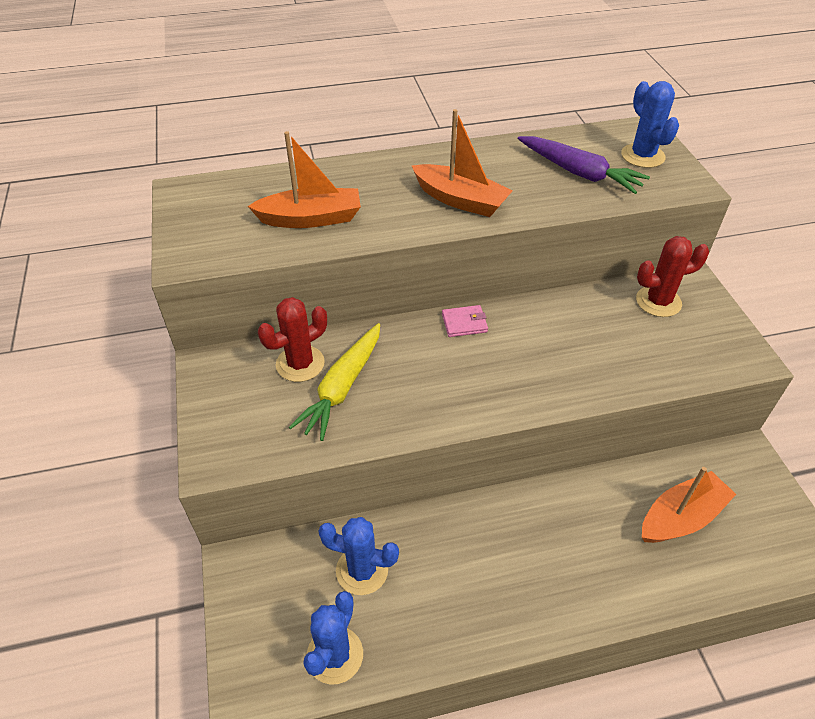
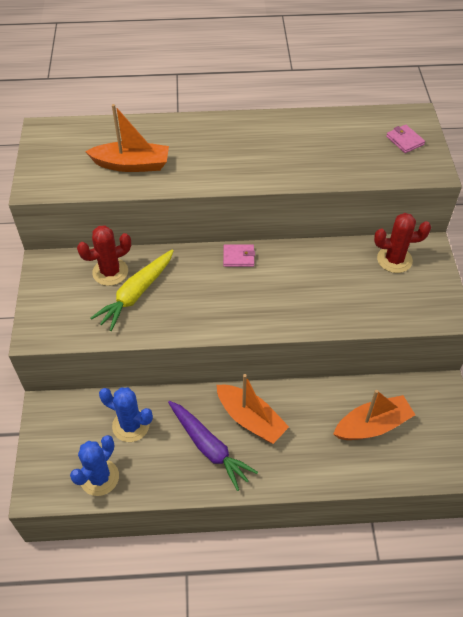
camera: 10 degrees right, 5 degrees up
orange boat [412,109,513,217] -> orange boat moved to [217,374,289,444]
purple carrot [518,136,650,194] -> purple carrot moved to [168,401,258,491]
blue cactus [621,81,679,168] -> pink wallet [386,125,425,153]

